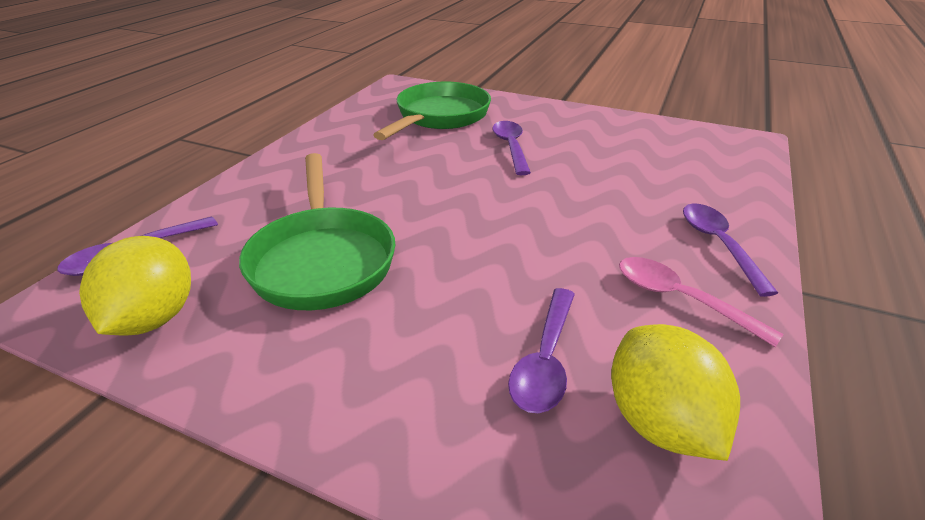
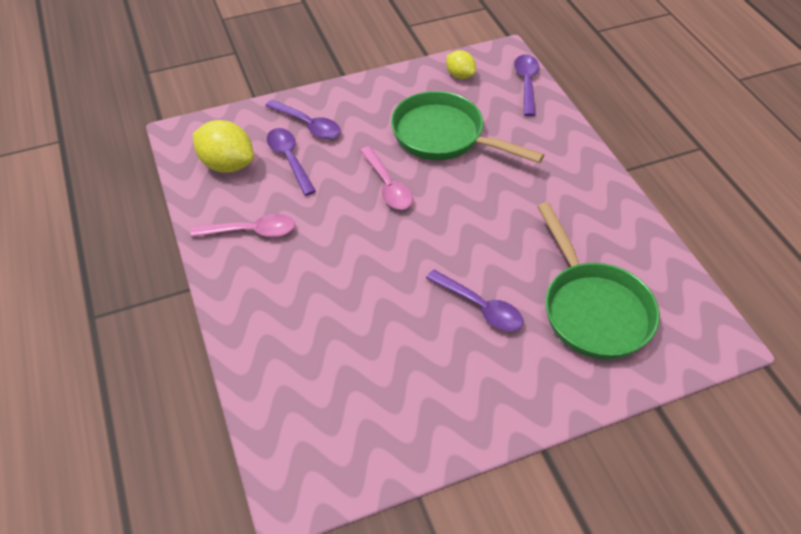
camera: 135 degrees right, 15 degrees up
yellow lemon [79,236,191,336] -> yellow lemon [446,50,476,79], size x0.59
purple spoon [683,204,778,297] -> purple spoon moved to [265,100,341,139]
none -> pink spoon [360,146,413,210]

